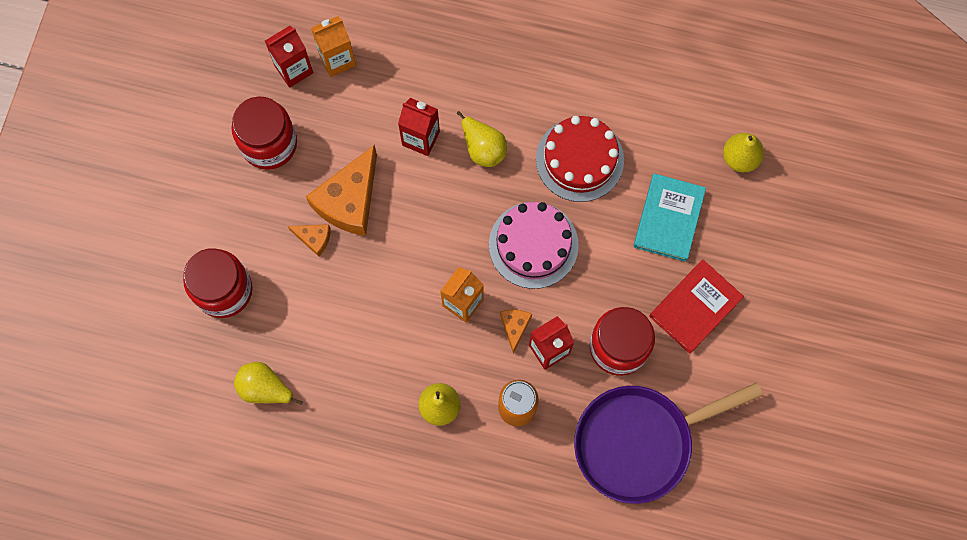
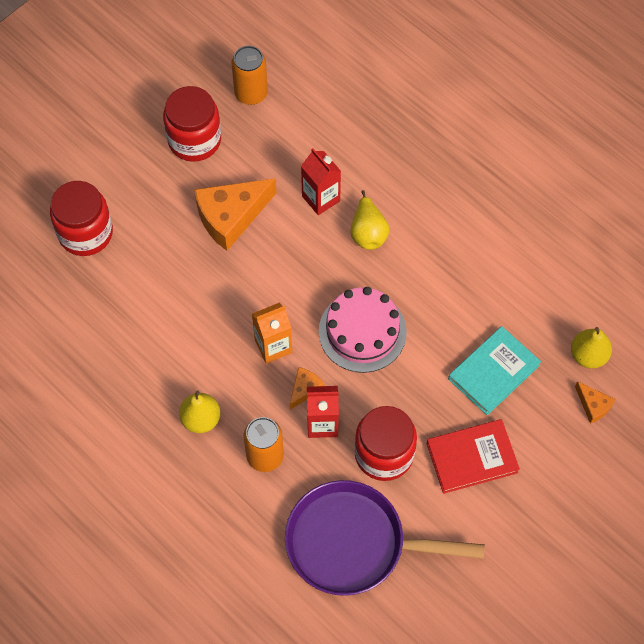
camera: 30 degrees right, 10 degrees down
yellow pear [234,362,303,405] -> none
red carton [265,26,313,88] -> orange can [231,46,268,105]
orange cheese [288,224,331,257] -> orange cheese moved to [575,381,615,424]
orange carton [311,16,356,77] -> none
red cake [536,116,624,202] -> none

